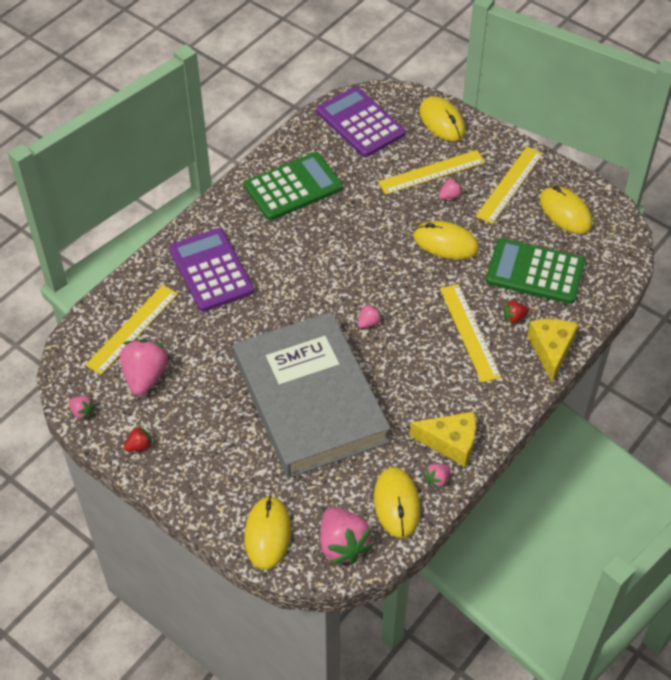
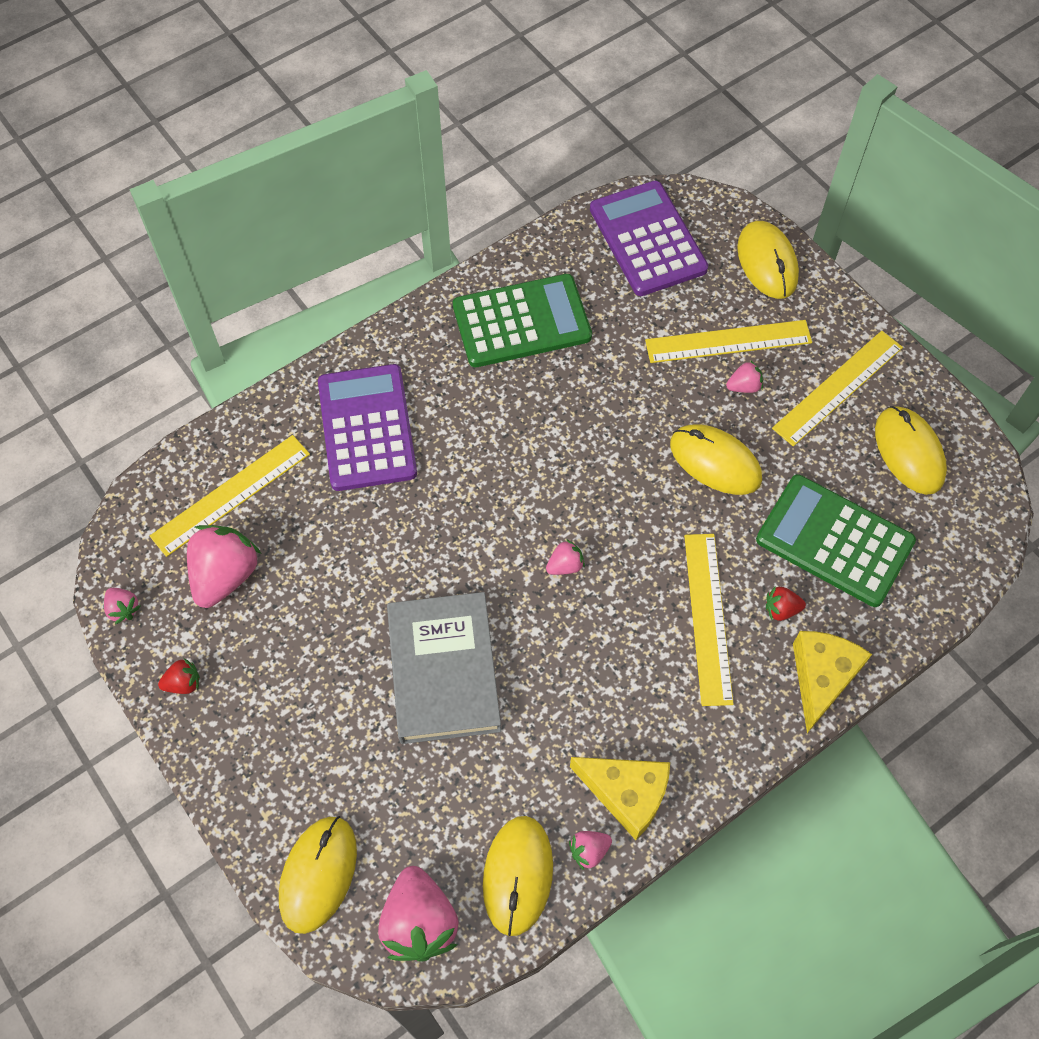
camera: 15 degrees right, 10 degrees up
grey book [233,312,391,478] -> grey book [387,592,501,744], size x0.62

